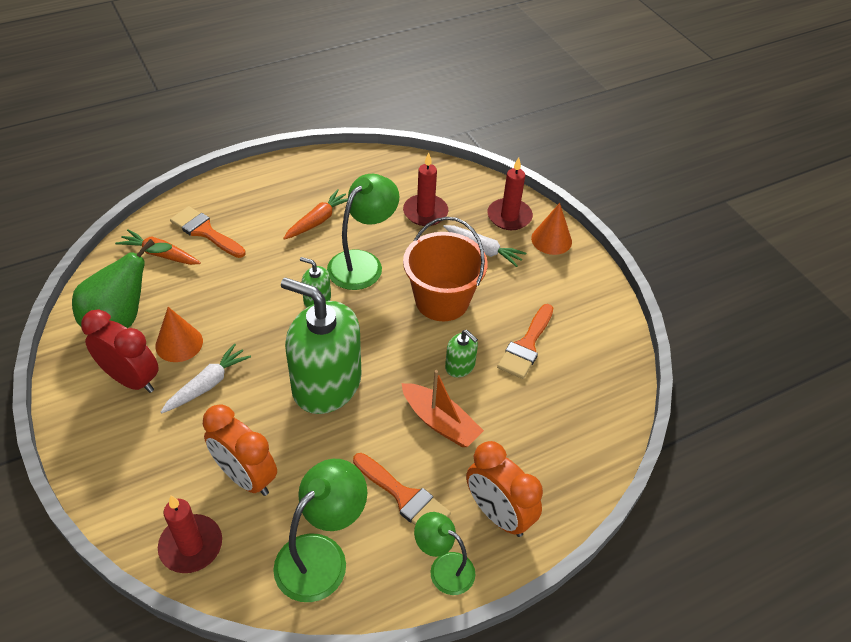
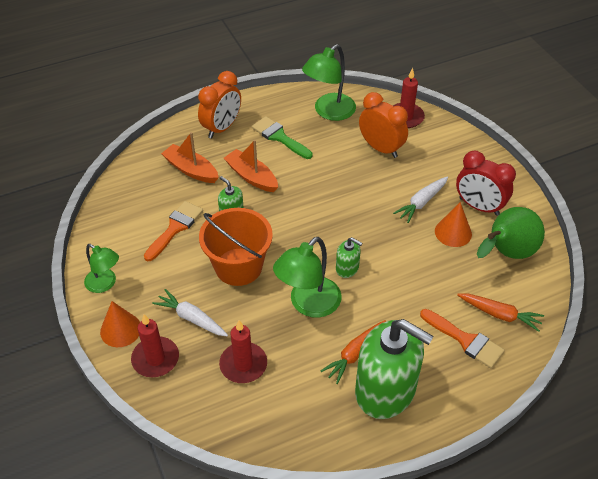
camera: 175 degrees left, 0 degrees up
green soap dispenser [281,277,361,414] -> green soap dispenser moved to [355,319,434,419]
orange brush [353,453,451,525] -> green brush [252,116,313,159]
green lamp [414,512,476,595] -> green lamp moved to [84,244,119,293]
orange clock [466,441,543,537] -> orange clock turned 75 degrees clockwise [198,71,241,138]
none -> orange boat [161,132,219,183]

